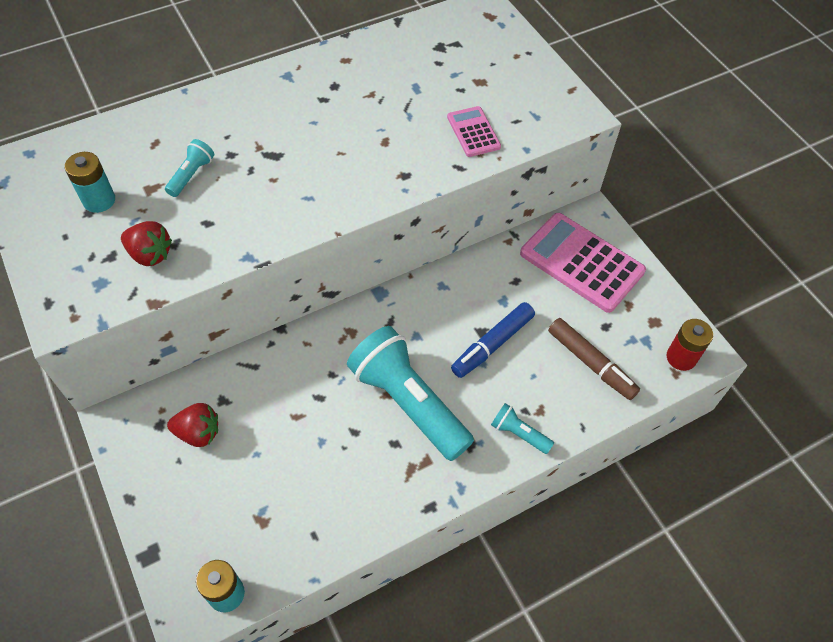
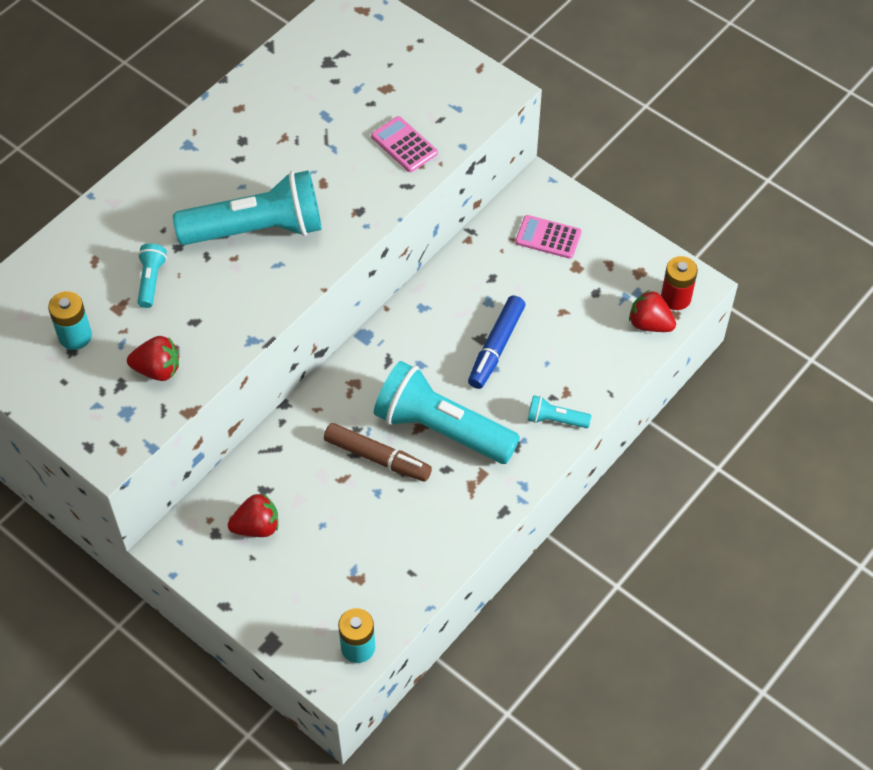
camera: 20 degrees left, 0 degrees up
pink calculator [520,213,646,313] -> pink calculator [515,215,582,259], size x0.51
brown marker [548,318,640,400] -> brown marker moved to [324,423,432,482]
none -> turquoise flashlight [173,170,322,245]
none -> red strawberry [629,290,676,332]

